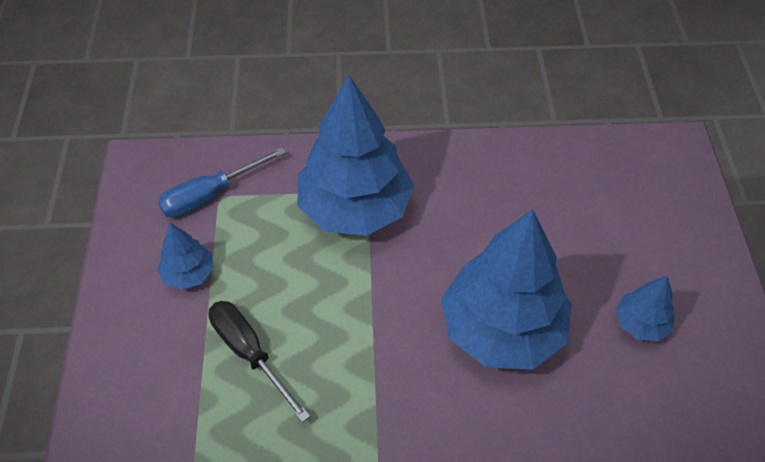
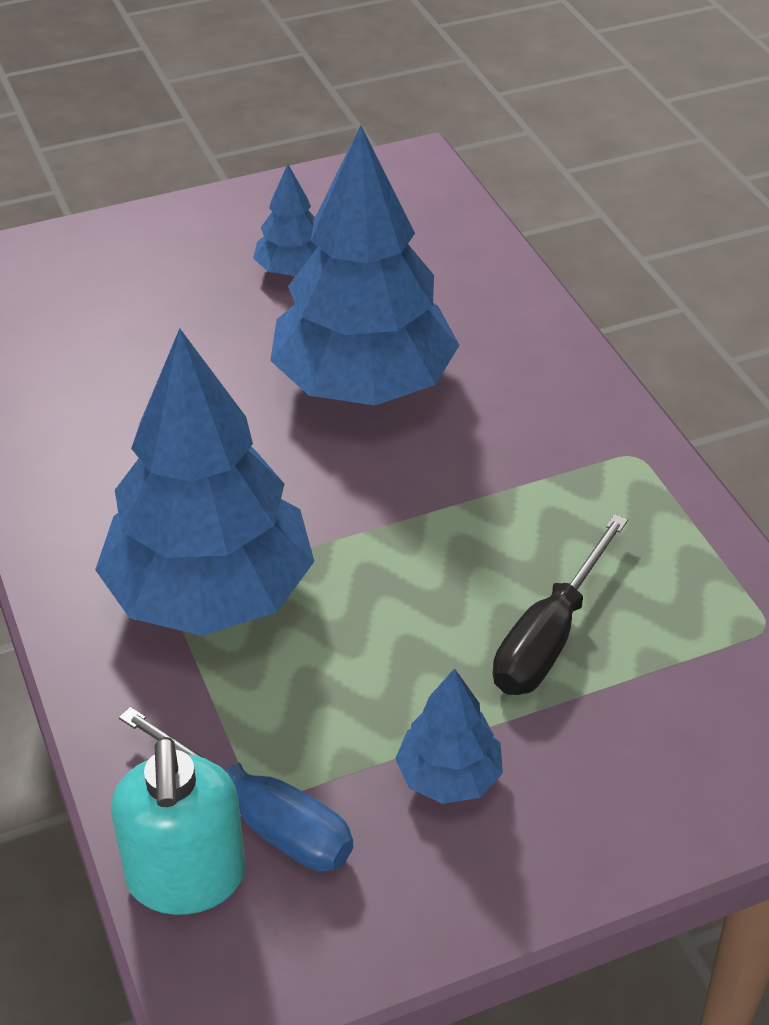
camera: 110 degrees left, 10 degrees down
none -> turquoise soap dispenser [111,737,246,915]

